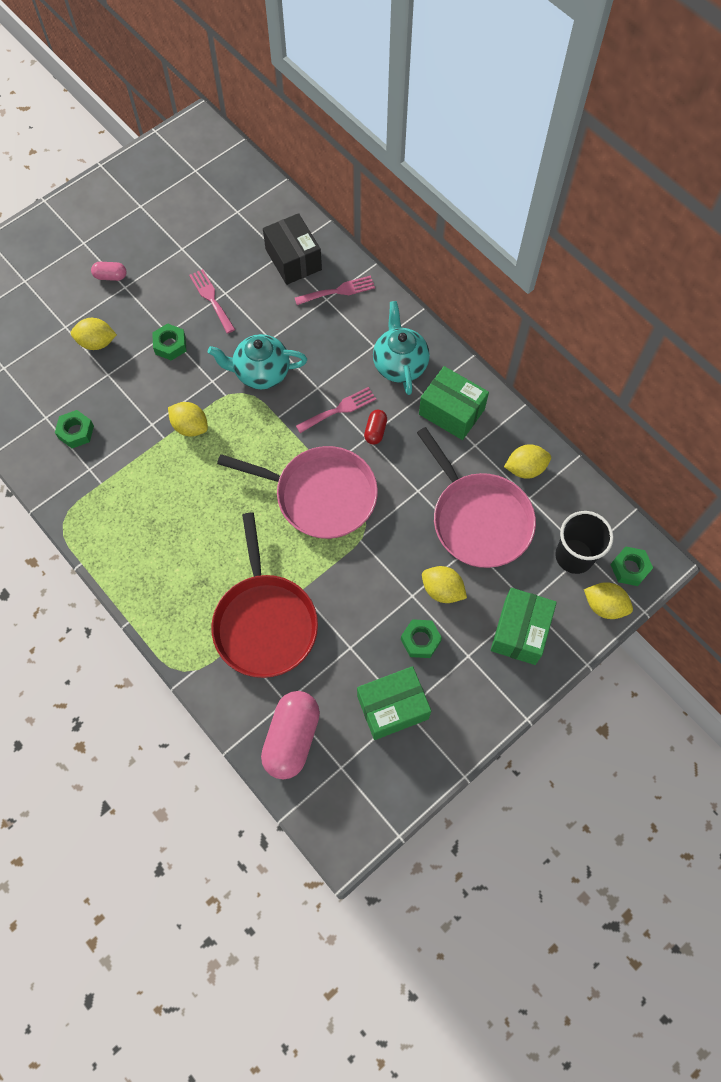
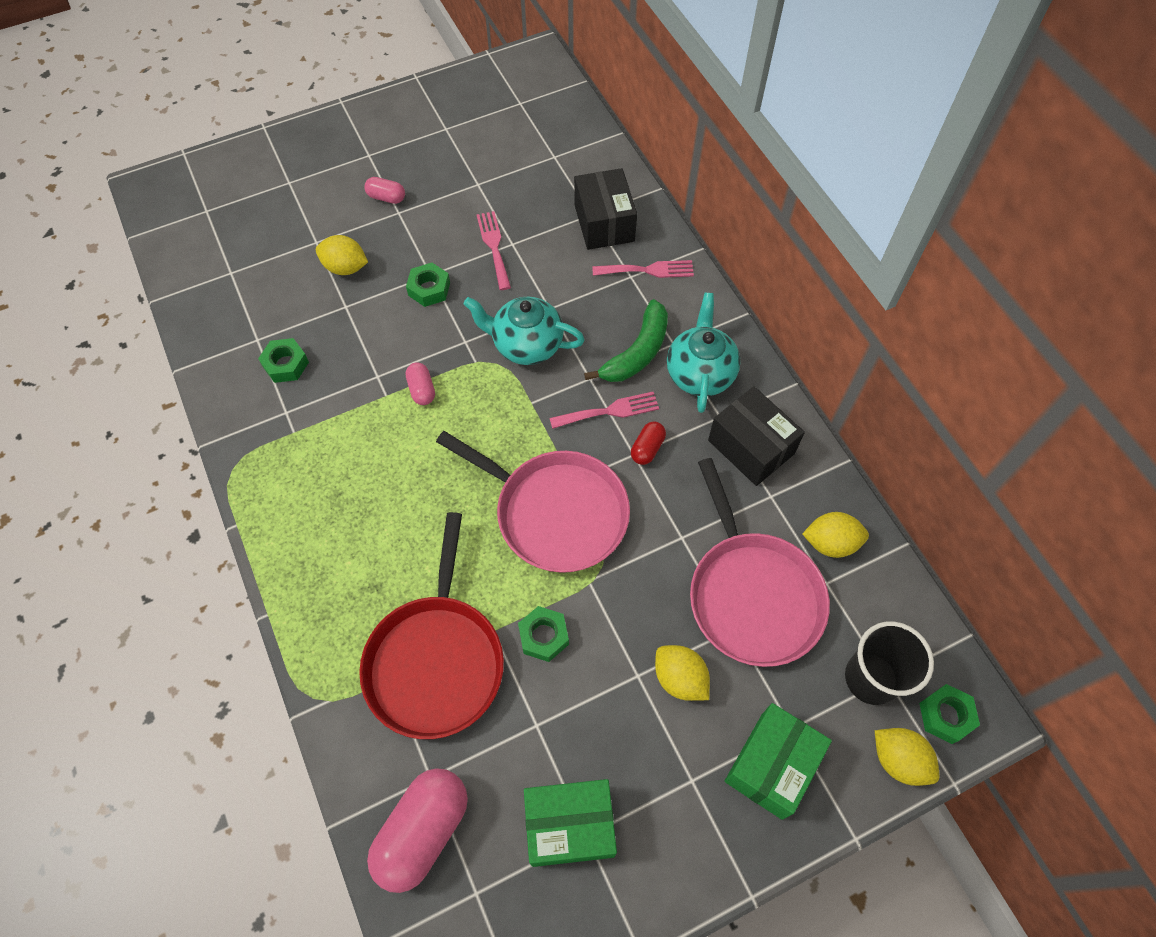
camera: 15 degrees right, 5 degrees down
yellow lemon [168,402,208,436] -> pink capsule [405,362,435,405]
green nut [401,619,442,658] -> green nut moved to [518,606,569,662]
green box [419,366,489,440] -> black box [708,386,805,486]
none -> green banana [584,299,668,382]

